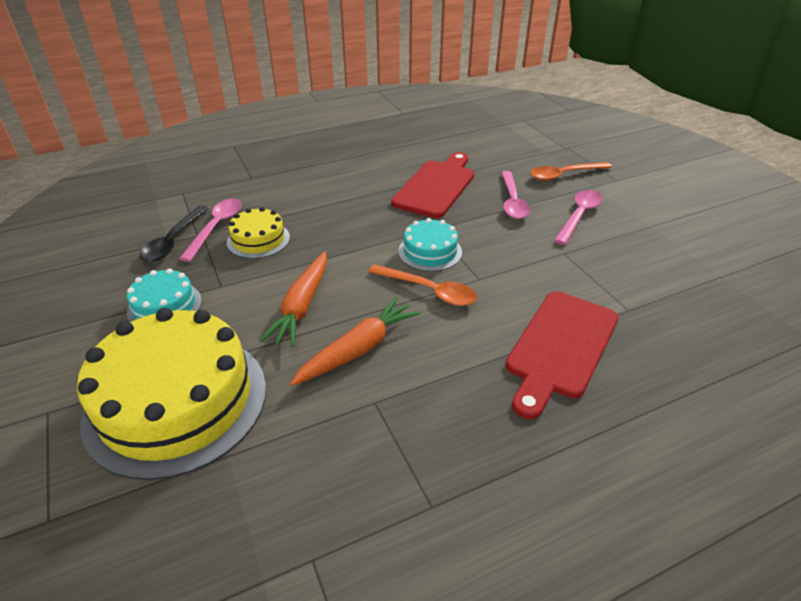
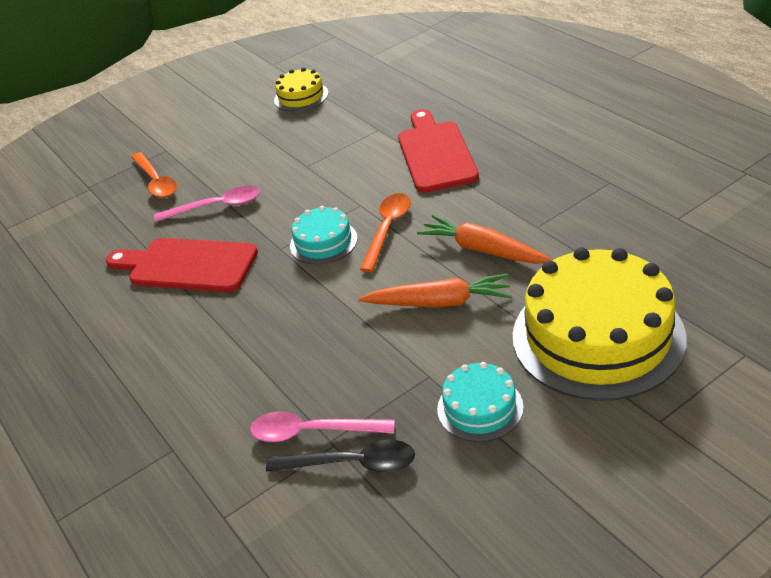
camera: 95 degrees left, 0 degrees up
yellow cake [227,207,290,259] -> yellow cake moved to [274,68,328,111]
red cutting board [506,291,619,419] -> red cutting board turned 120 degrees counterclockwise [398,109,479,193]
pink spoon [554,190,602,245] -> none

